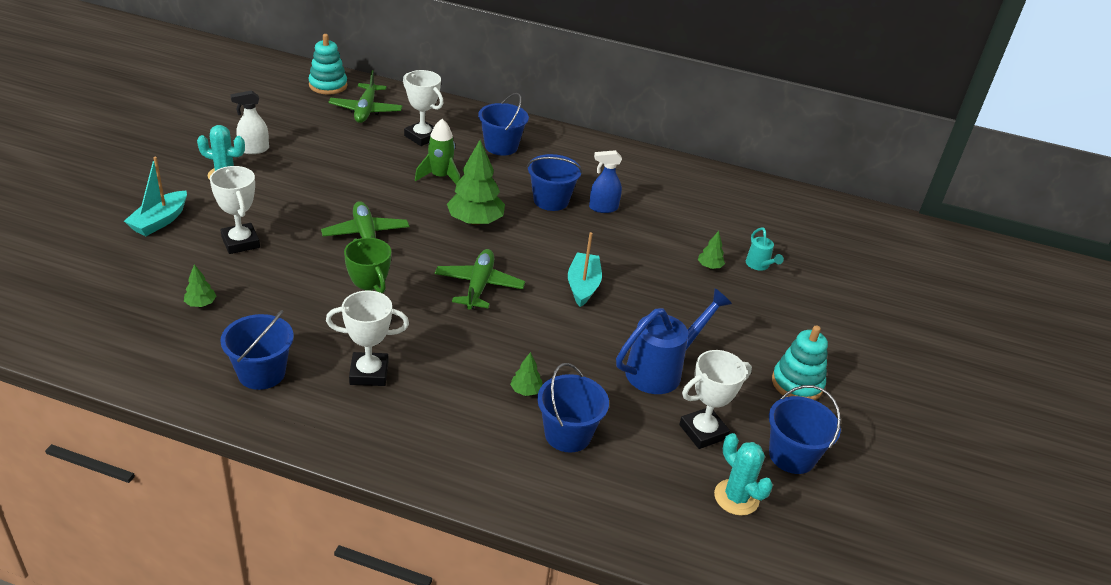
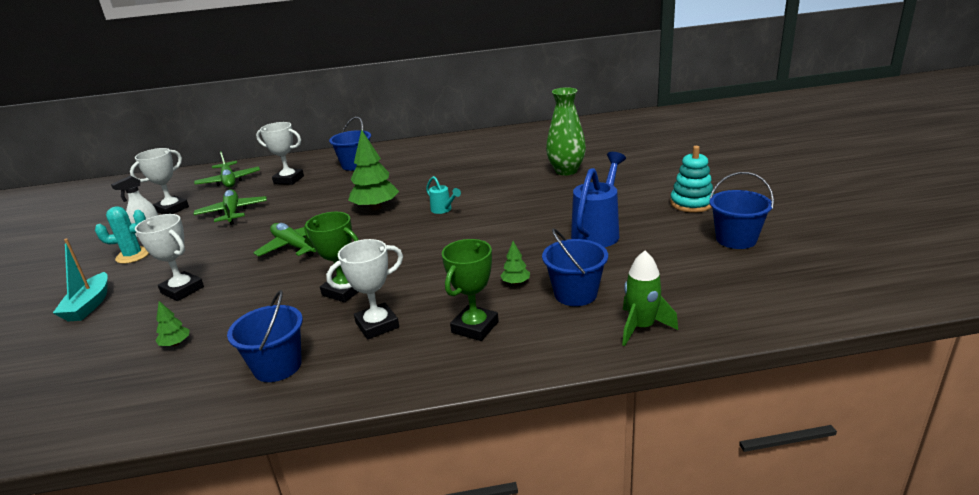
camera: 20 degrees left, 10 degrees down
turquoise stacking toy [308,34,348,95] -> none
green rocket [415,119,460,184] -> green rocket moved to [622,251,678,346]
green plane [435,249,525,310] -> green plane moved to [194,189,267,224]
blue bucket [527,154,582,211] -> none
turquoise boat [568,232,602,307] -> none
blue spray bottle [589,150,622,213] -> none
white trophy [679,350,752,449] -> white trophy moved to [130,148,189,214]
green tree [698,231,725,269] -> green vase [546,87,586,175]
turquoise cactus [714,433,773,516] -> none
turquoise watering can [746,227,784,271] -> turquoise watering can moved to [426,176,461,214]
none -> green trophy [442,239,499,341]

